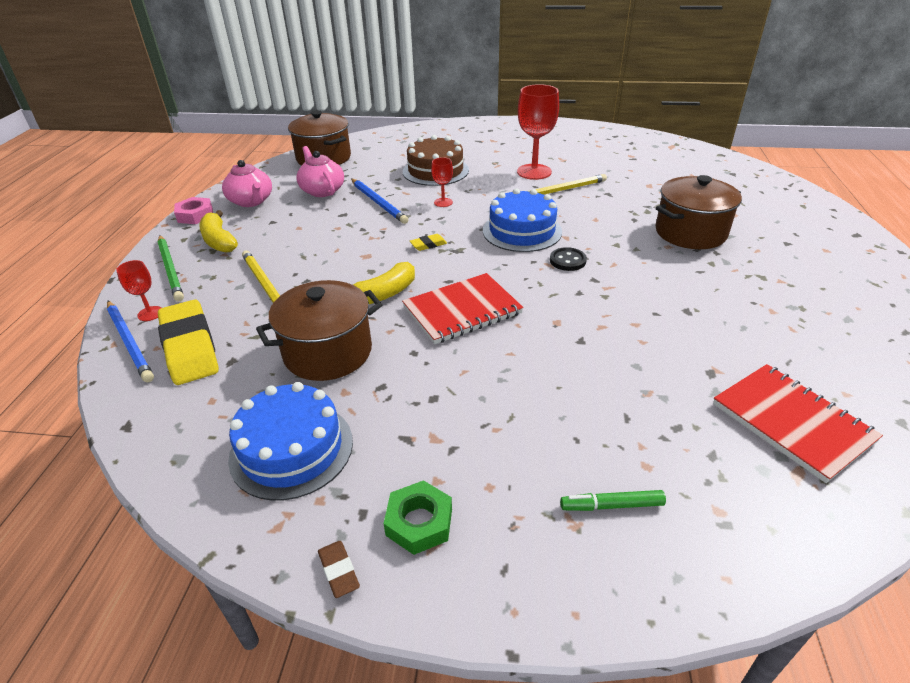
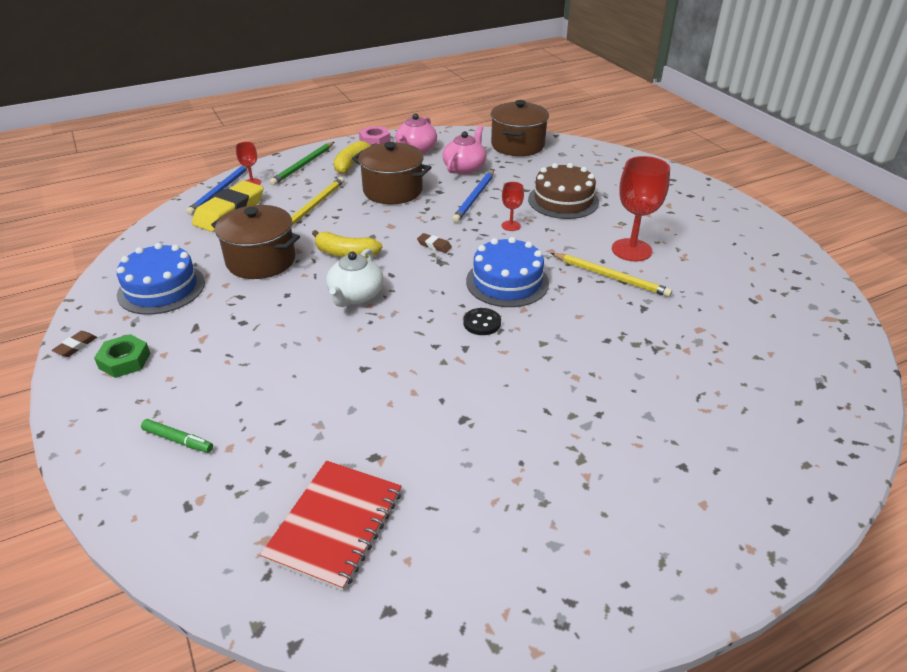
camera: 55 degrees right, 0 degrees up
red notebook [402,273,524,344] -> white teapot [326,249,384,307]
yellow eraser [410,234,447,251] -> brown eraser [417,233,452,253]
green marker [560,490,666,511] -> green marker turned 150 degrees clockwise [141,419,213,453]
brown pot [655,175,742,249] -> brown pot moved to [352,142,431,204]

